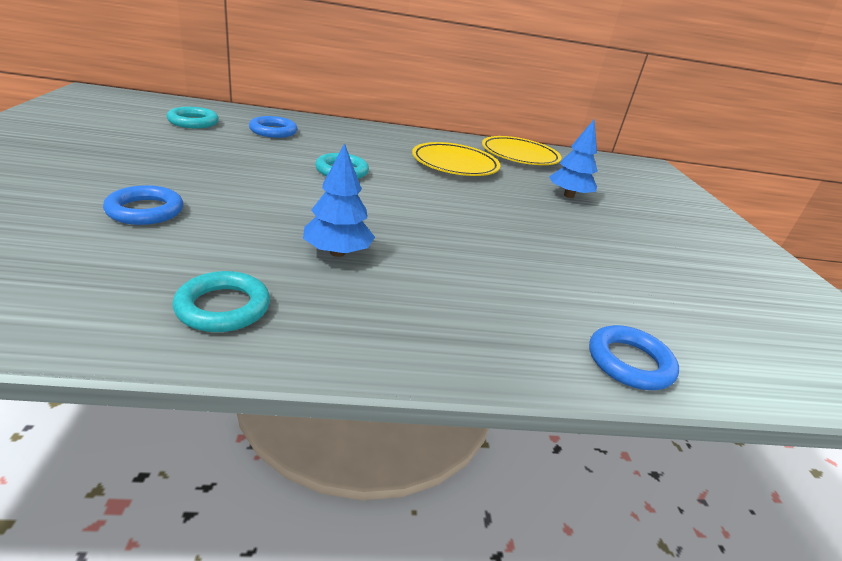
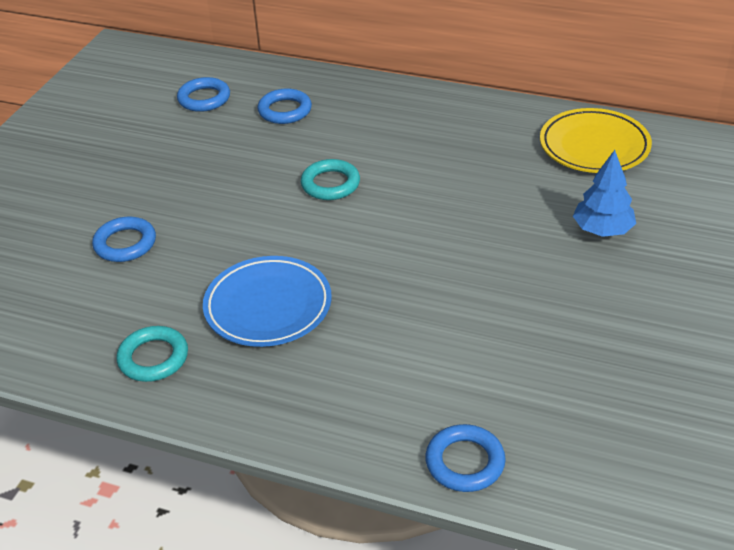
camera: 30 degrees right, 10 degrees up
turquoise ring [167,107,219,128] -> blue ring [177,77,230,112]
blue tree [303,143,375,257] -> blue plate [203,256,332,347]
yellow plate [412,142,500,176] -> none

